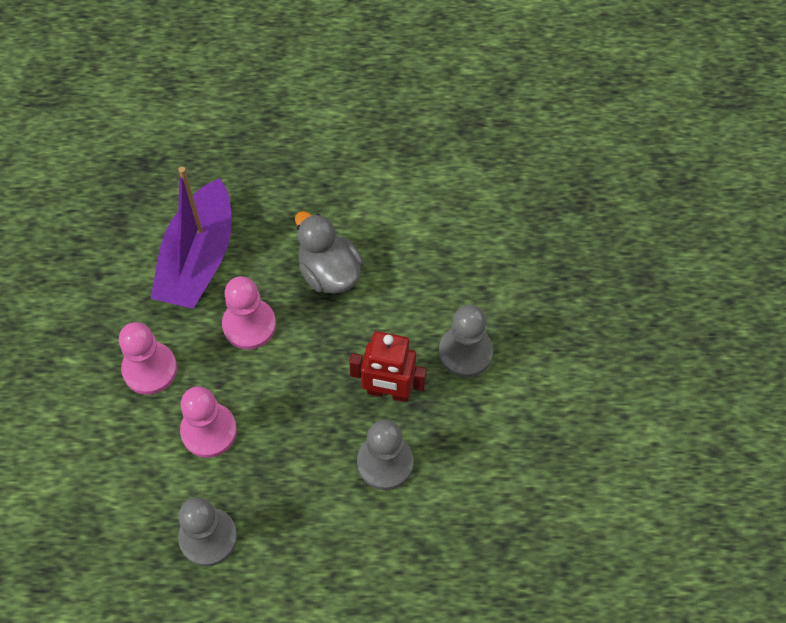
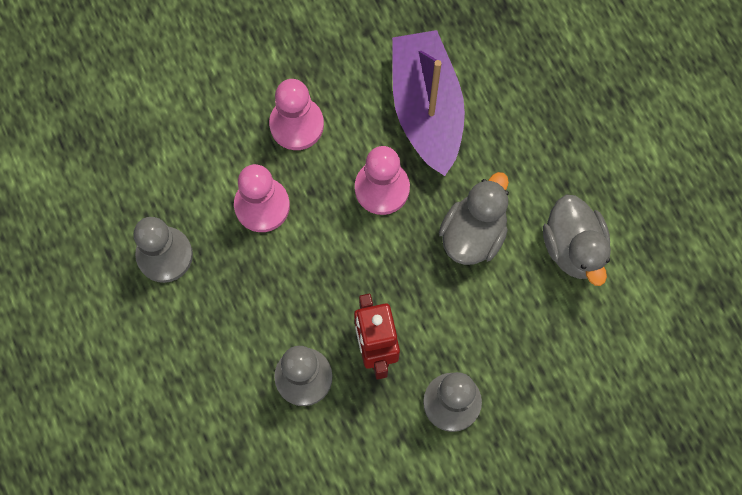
camera: 65 degrees right, 10 degrees up
purple boat [151,167,232,309] -> purple boat turned 90 degrees clockwise [392,30,465,176]
none -> grey duck [543,195,611,286]

